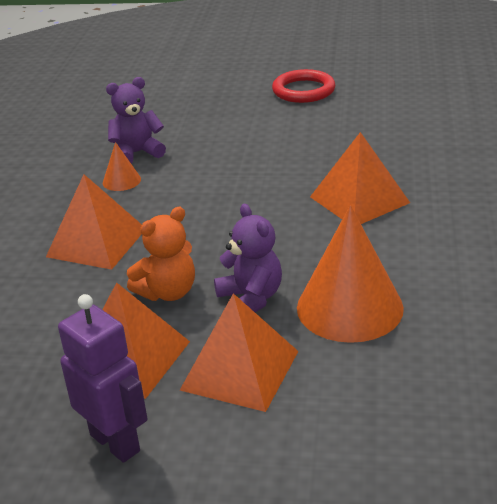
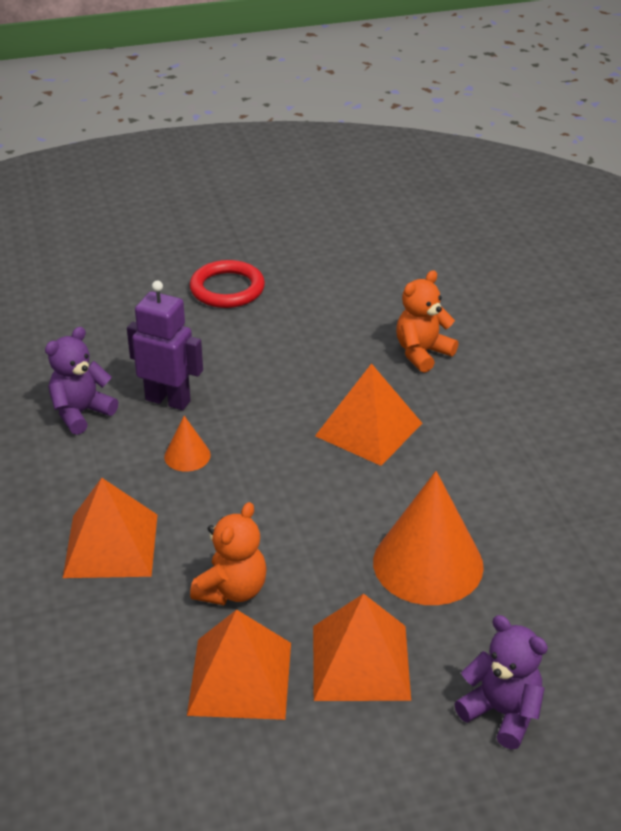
camera: 25 degrees left, 5 degrees up
purple robot [58,294,148,463] -> purple robot moved to [127,281,203,410]
orange cone [103,142,141,191] -> orange cone moved to [164,416,211,472]
purple teddy bear [214,204,282,312] -> purple teddy bear moved to [454,615,548,749]
none -> orange teddy bear [396,270,458,373]

